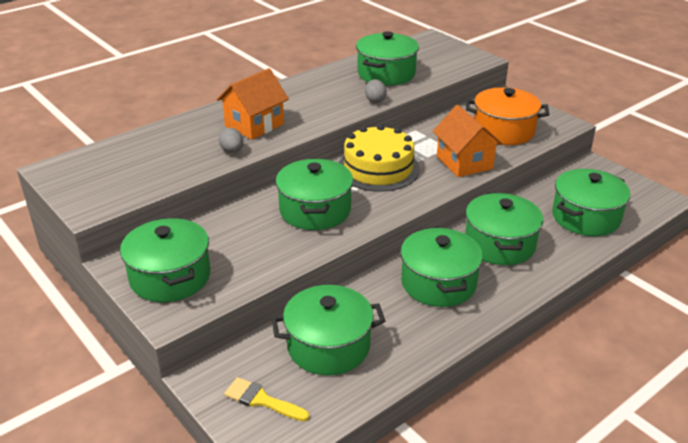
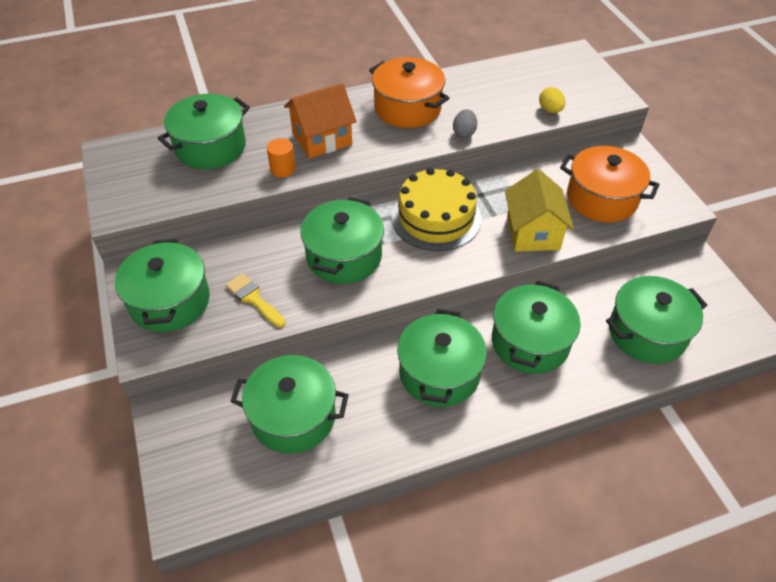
camera: 20 degrees right, 15 degrees up
grey egg [219,128,244,153] -> orange cylinder [267,138,296,178]
yellow brush [224,377,309,421] -> yellow brush moved to [226,273,286,328]
green pot [356,31,419,86] -> green pot moved to [157,94,250,169]
orange house [433,105,503,177] -> yellow house [505,169,574,252]
none -> orange pot [369,57,449,128]
none -> yellow egg [539,87,565,113]

